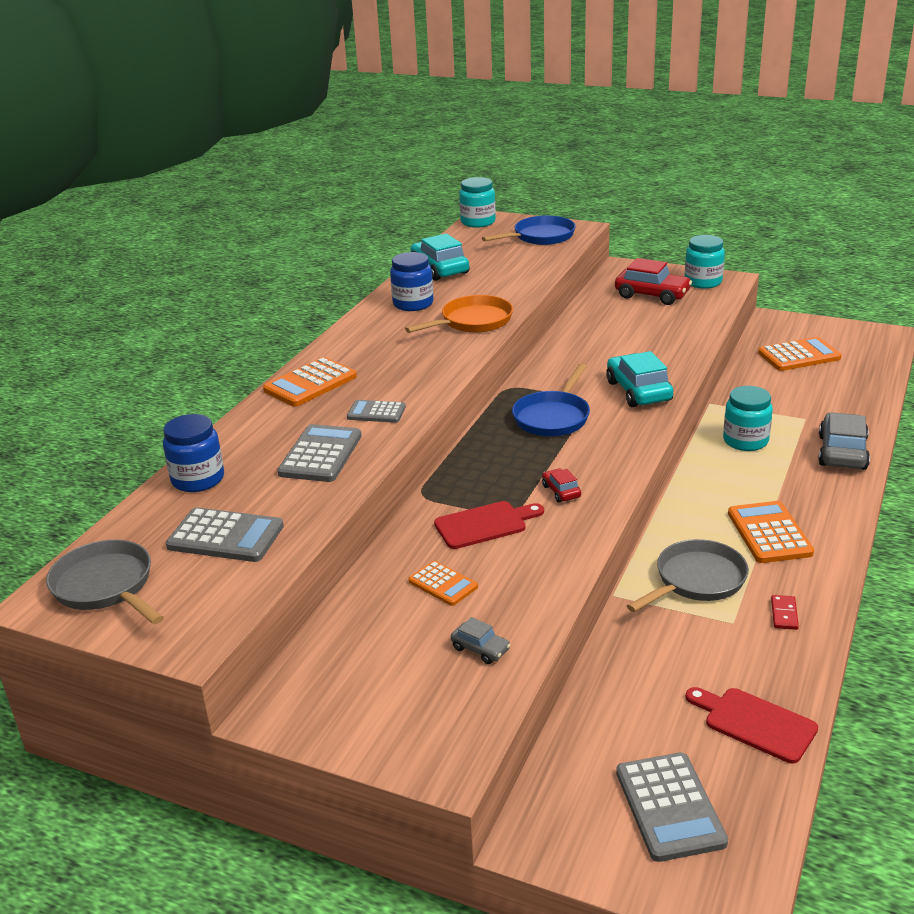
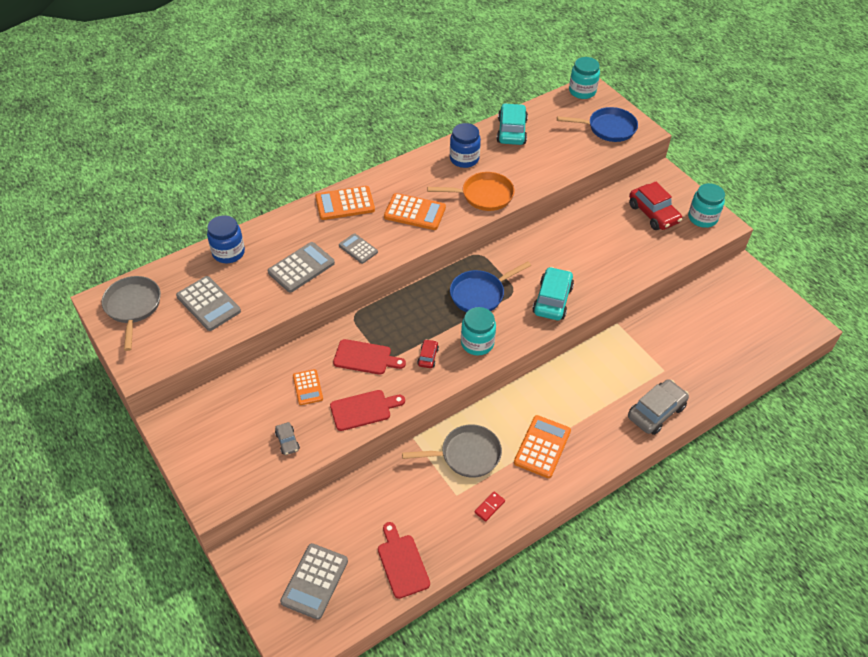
camera: 30 degrees right, 20 degrees up
turquoise jar [723,386,773,451] -> turquoise jar moved to [461,307,496,355]
orange calculator [758,337,842,371] -> orange calculator moved to [384,193,446,230]
none -> red cutting board [330,390,405,431]

